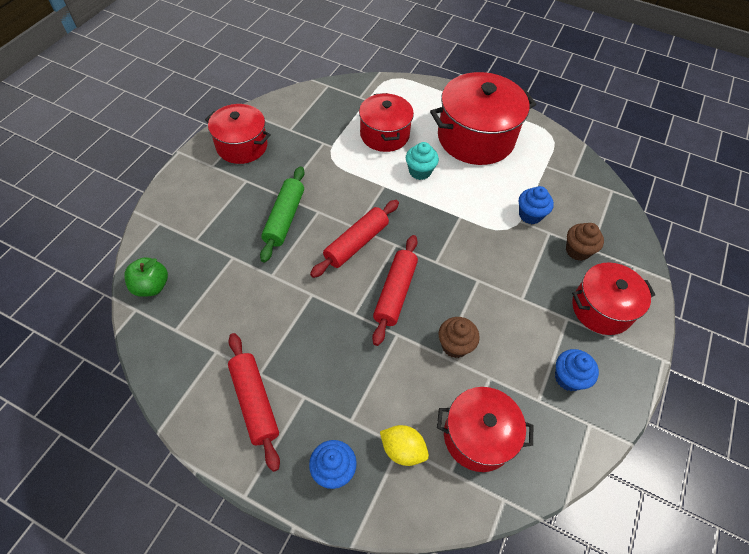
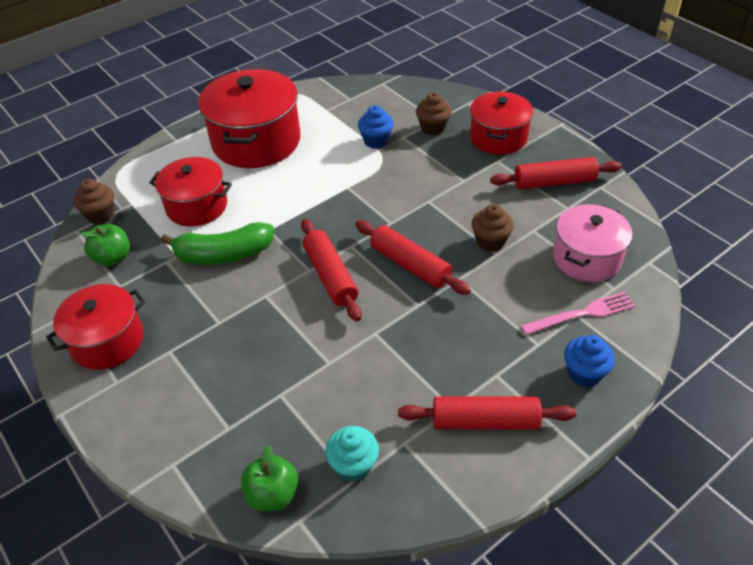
camera: 60 degrees left, 10 degrees down
green rolling pin [260,166,305,263] -> none
yellow lemon [380,425,429,466] -> pink fork [521,292,635,335]
turquoise cupcake [406,142,439,180] -> turquoise cupcake moved to [325,426,379,482]
red pot [437,387,533,472] -> pink pot [553,204,632,282]
blue cupcake [555,349,599,391] -> red rolling pin [490,157,622,189]
none -> brown cupcake [74,179,114,224]
none -> green apple [81,224,130,266]
none -> green banana [161,222,274,265]

